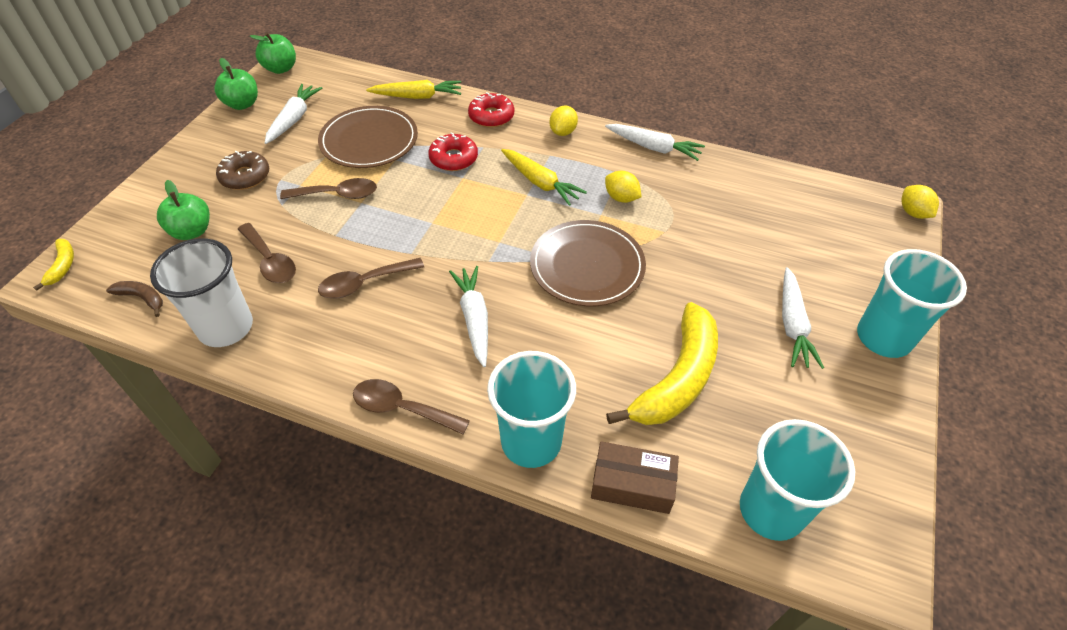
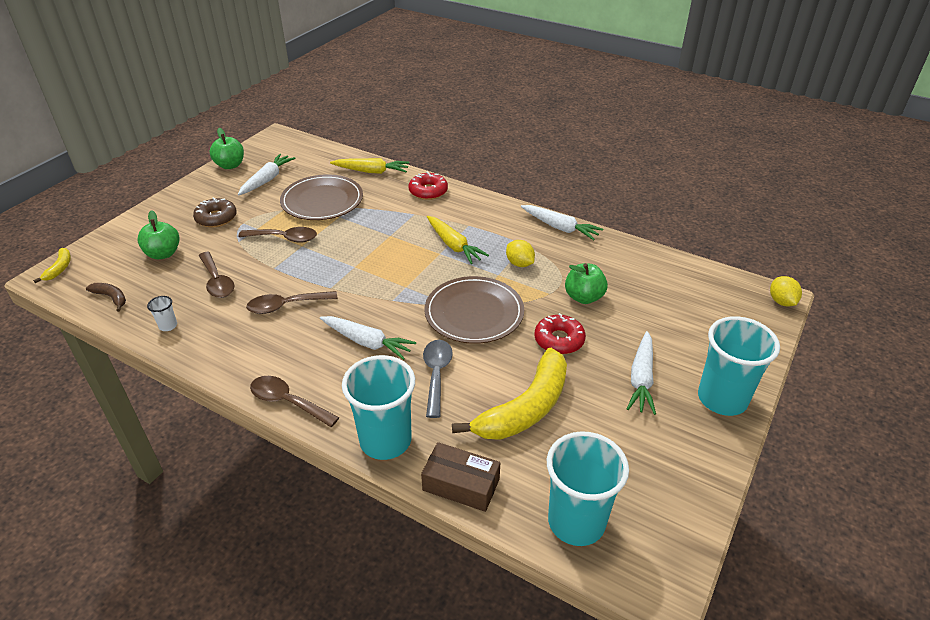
camera: 10 degrees right, 10 degrees down
white cup [150,239,253,347] -> white cup [147,296,177,331], size x0.40
green apple [250,32,296,74] -> green apple moved to [565,263,608,304]
red donut [428,132,478,171] -> red donut moved to [535,313,586,354]
white carrot [449,266,488,367] -> white carrot turned 120 degrees clockwise [320,316,416,360]
yellow lemon [550,105,578,136] -> none
none -> grey spoon [423,340,453,418]

